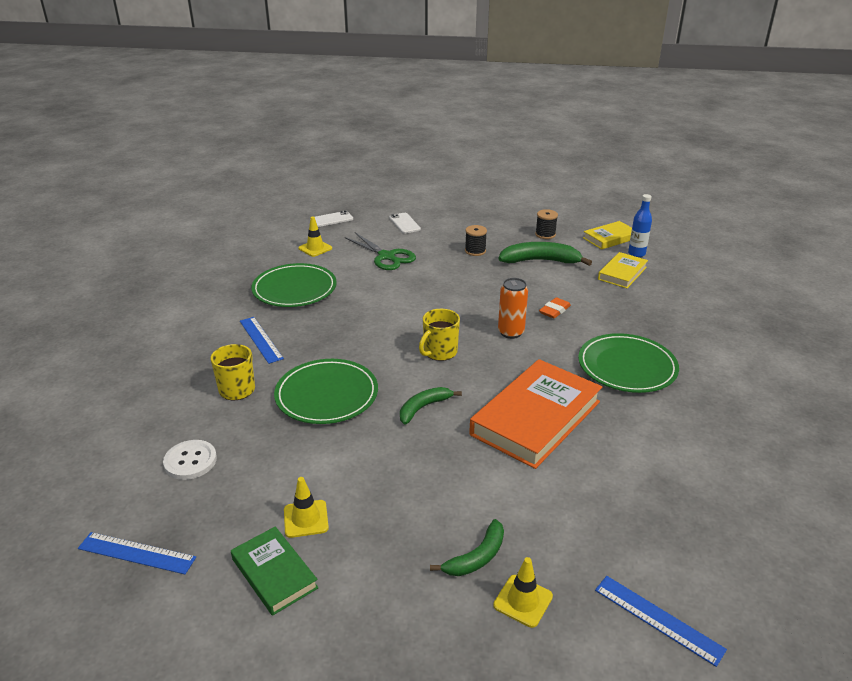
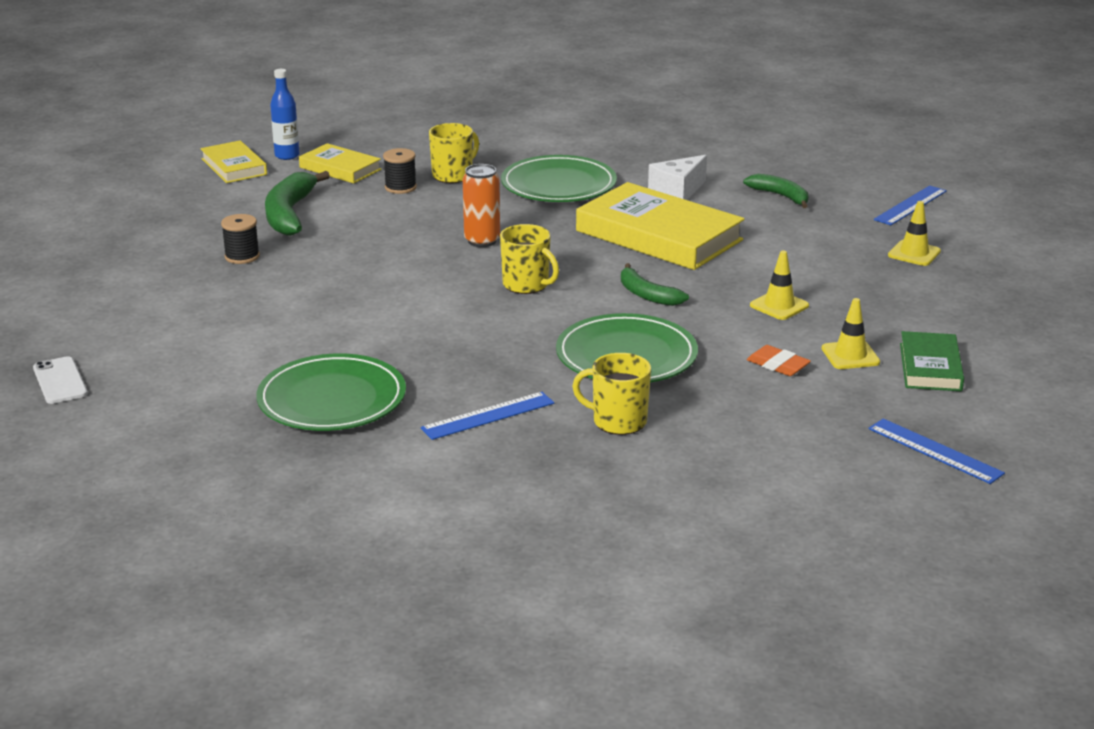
camera: 90 degrees left, 5 degrees down
blue ruler [78,532,196,574] -> blue ruler turned 60 degrees counterclockwise [868,418,1005,484]
white button [163,440,217,480] -> none
green book [231,526,319,616] -> green book turned 45 degrees counterclockwise [900,331,964,391]
yellow traffic cone [298,217,332,257] -> yellow traffic cone moved to [750,251,809,320]
green scissors [345,233,416,270] -> none
white phone [389,213,421,234] -> none
green banana [430,519,504,576] -> green banana moved to [743,174,809,208]
orange book [469,359,602,469] -> yellow book [576,182,745,270]
black spool [535,209,558,239] -> black spool moved to [383,148,417,194]
orange eraser [539,297,571,319] -> orange eraser moved to [747,345,811,376]
none -> yellow mug [429,123,479,183]
none -> white cheese [648,155,707,200]

